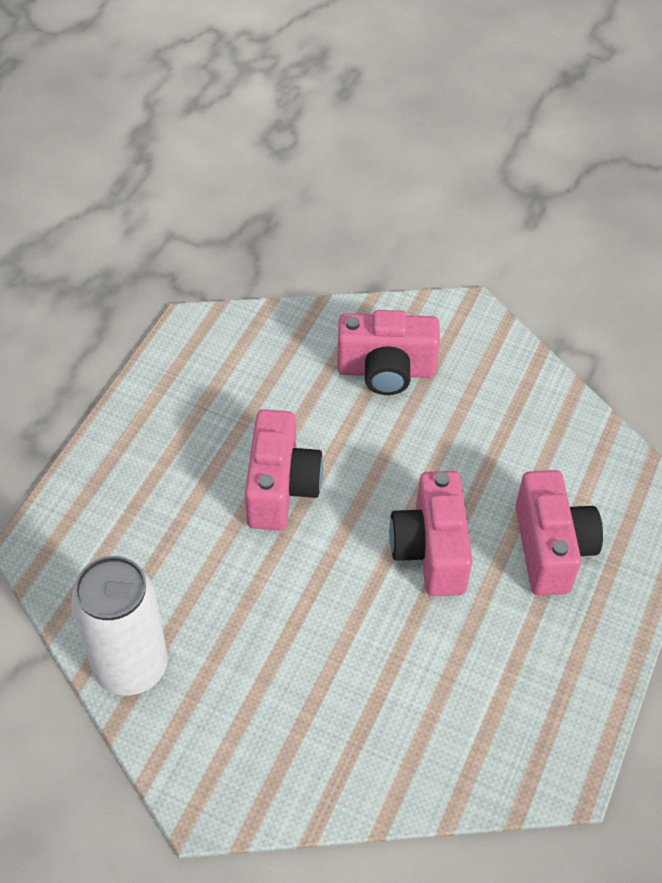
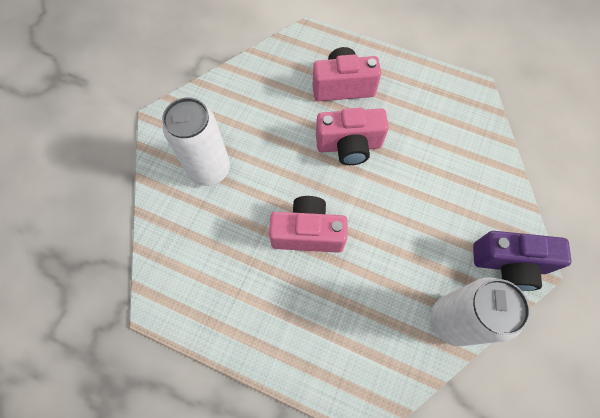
camera: 90 degrees left, 15 degrees up
pink camera [337,310,440,395] -> white can [162,98,230,186]
none -> purple camera [473,231,571,291]

